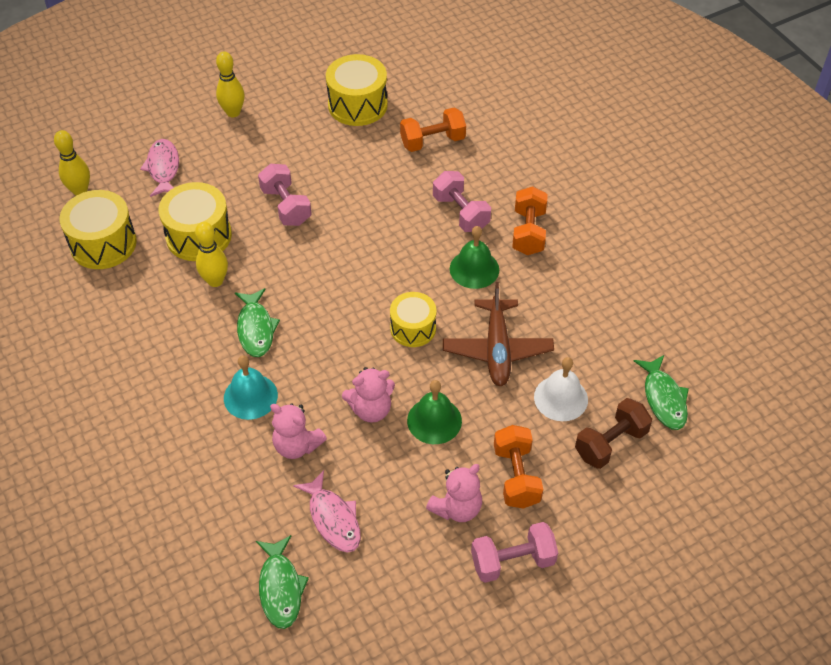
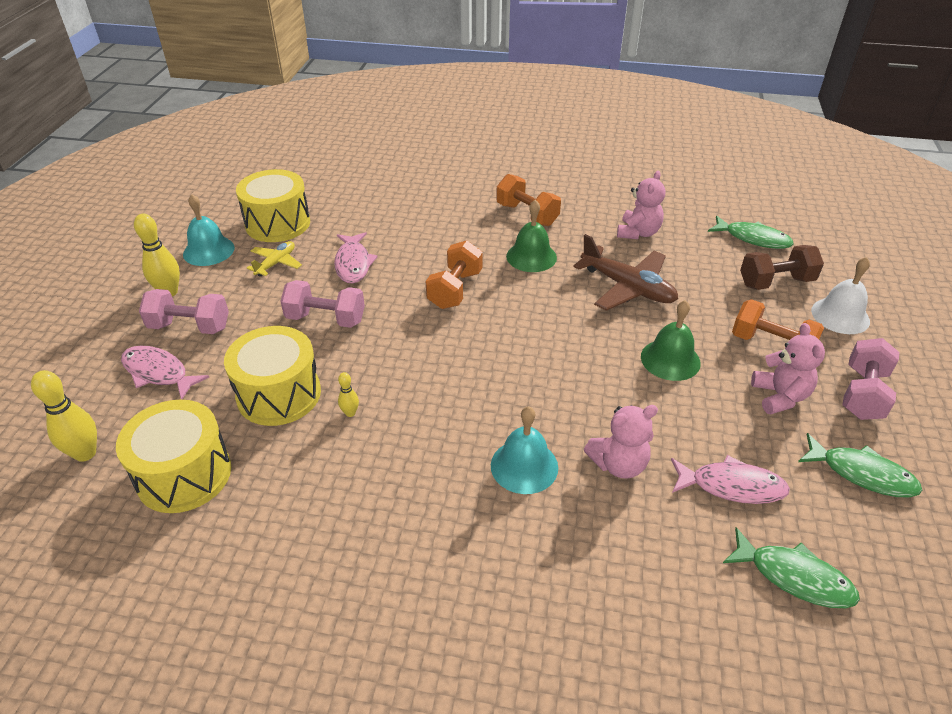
camera: 50 degrees left, 10 degrees down
yellow bowling pin [195,222,228,287] -> yellow bowling pin [338,372,359,417], size x0.52
green fish [235,288,280,357] -> green fish moved to [798,433,922,498]
pink teddy bear [342,367,395,423] -> pink teddy bear moved to [617,171,665,239]
yellow drum [390,292,436,347] -> none
orange dumbbell [400,108,466,152] -> orange dumbbell moved to [426,240,483,309]
pink dumbbell [433,171,491,232] -> pink dumbbell moved to [139,289,229,334]
white bell [534,357,588,421] -> white bell moved to [811,257,870,334]
brown dumbbell [575,398,652,469] -> brown dumbbell turned 75 degrees clockwise [740,245,824,290]
none -> turquoise bell [183,194,235,266]
none -> yellow plane [247,241,302,277]
none -> pink fish [334,232,378,283]

